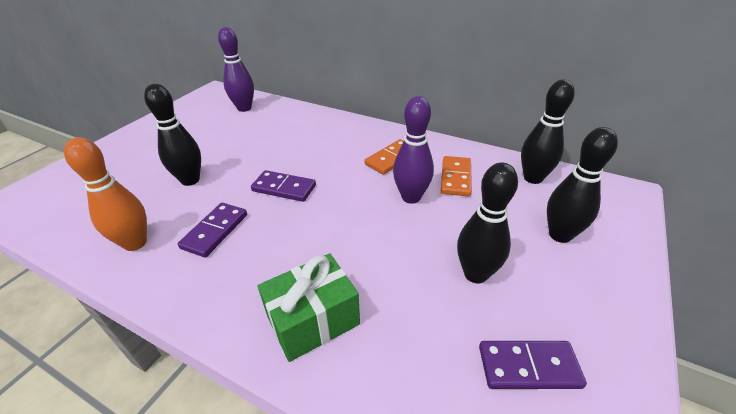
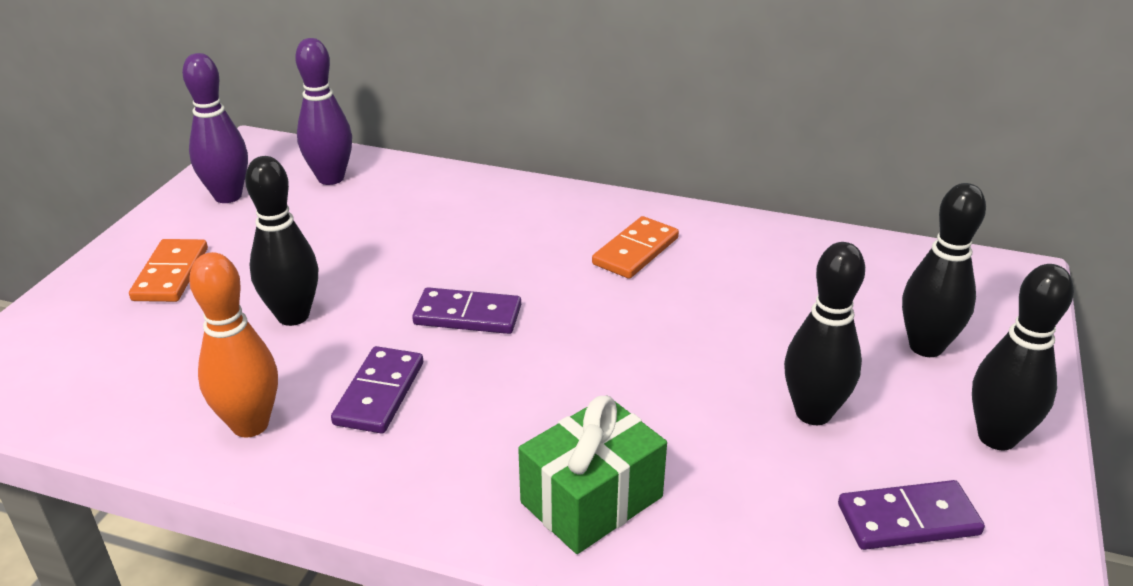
camera: 10 degrees left, 5 degrees down
purple bowling pin [393,96,434,204] -> purple bowling pin moved to [182,53,248,203]
orange domino [441,156,472,197] -> orange domino moved to [129,239,208,302]
black bowling pin [521,80,575,184] -> black bowling pin moved to [972,264,1074,450]

